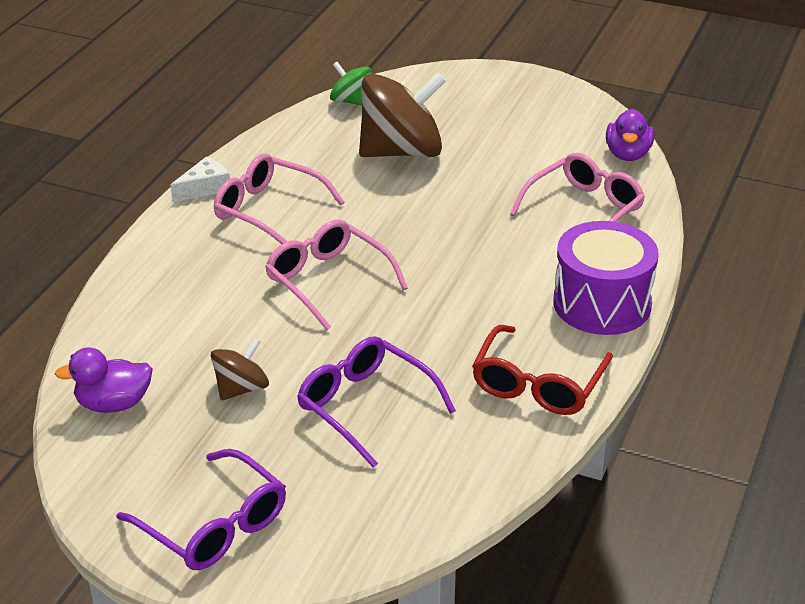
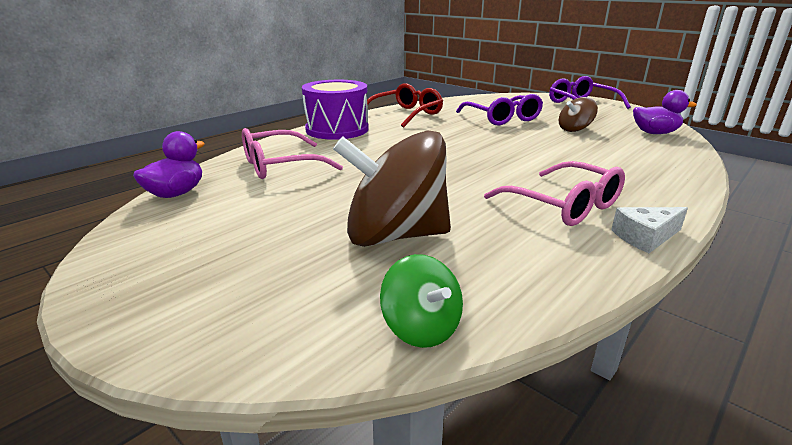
camera: 160 degrees left, 10 degrees down
pink glasses [265,220,408,330] -> none

